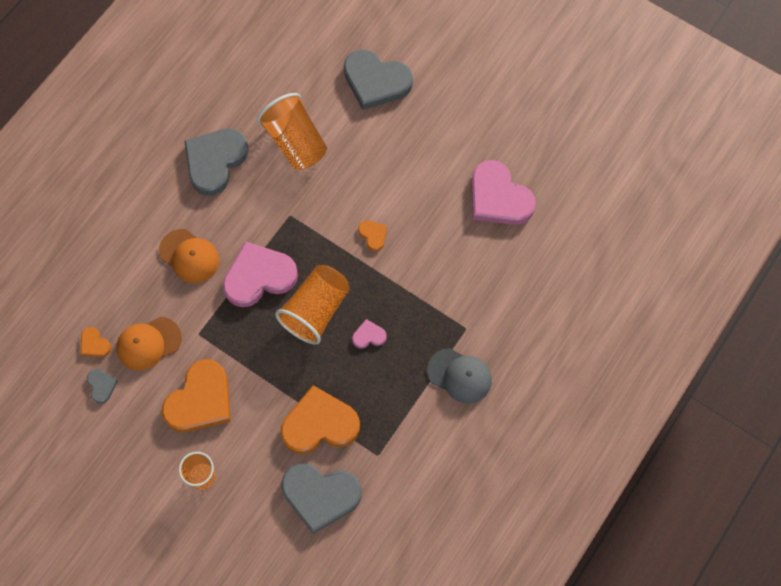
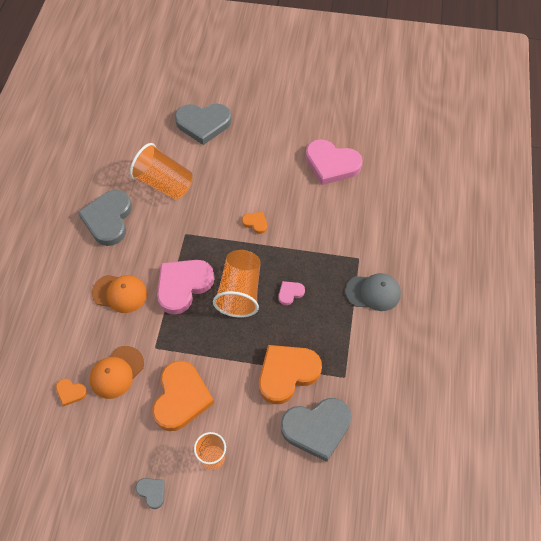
camera: 25 degrees left, 10 degrees down
grey heart [87,369,118,404] -> grey heart moved to [136,478,165,509]

